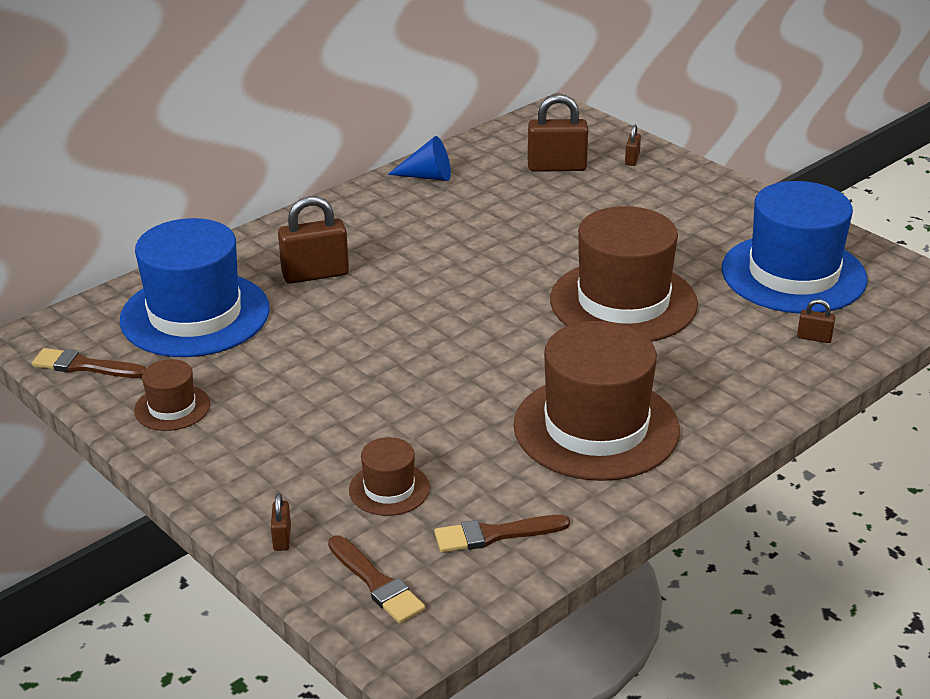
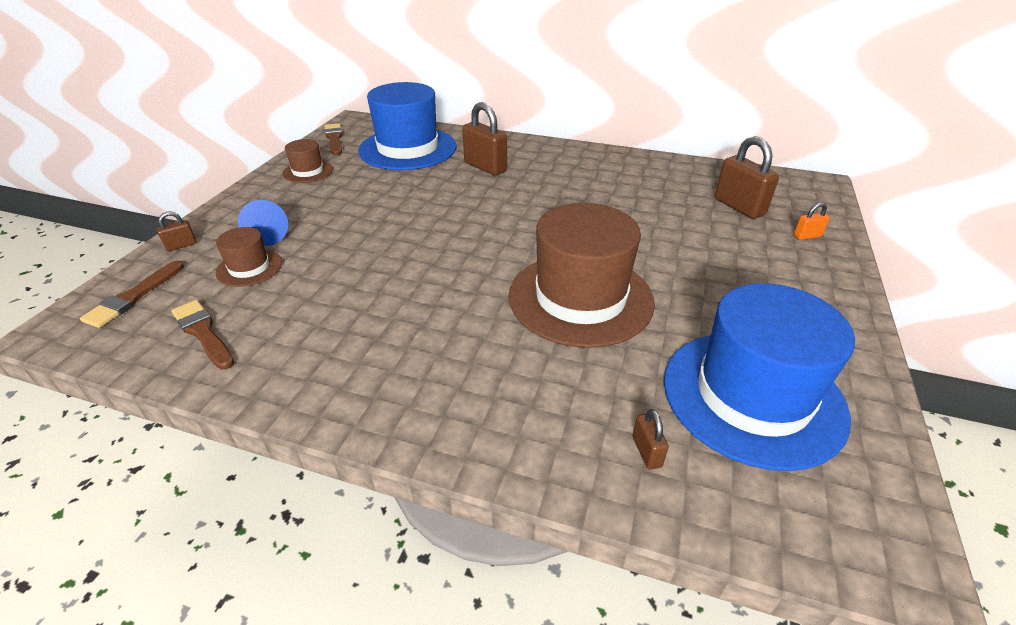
camera: 60 degrees right, 5 degrees up
blue cone [387,136,451,181] -> blue cone moved to [238,200,288,246]
brown hat [514,321,680,481] -> none
brown padlock [625,125,641,166] -> orange padlock [794,203,830,240]

